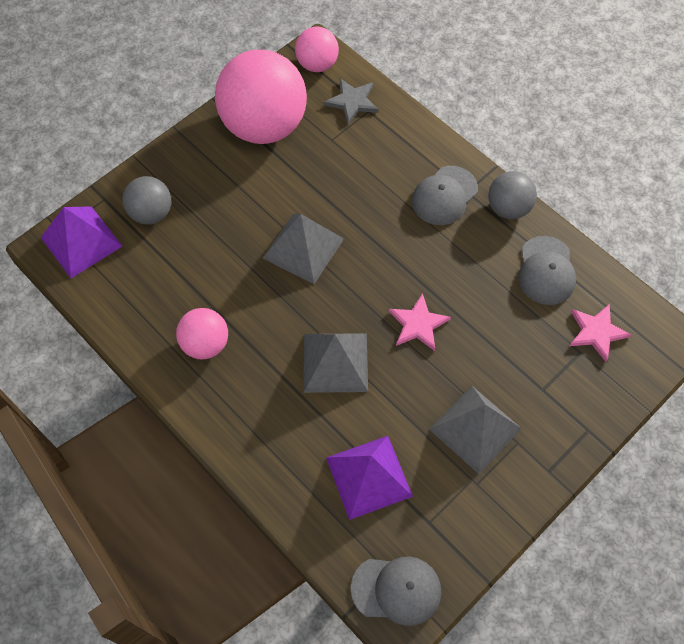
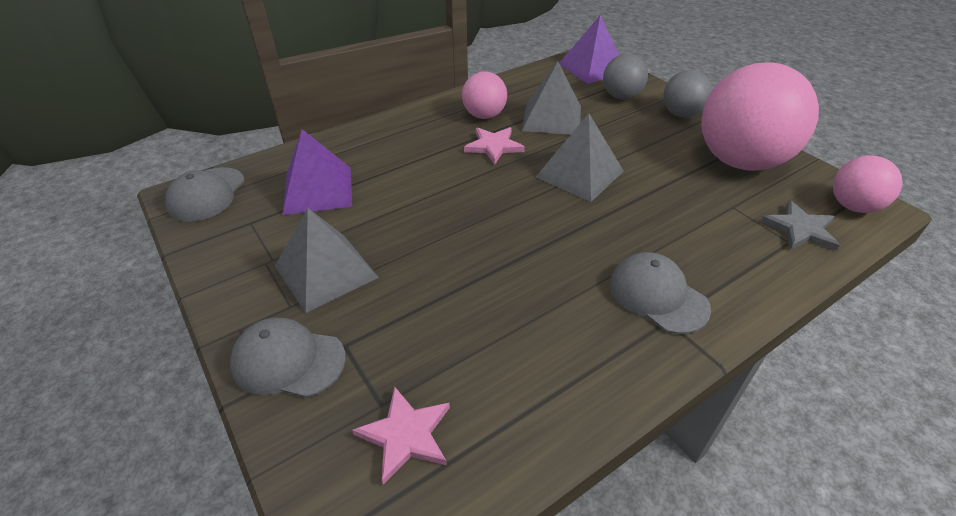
camera: 100 degrees right, 20 degrees down
grey pyramid [304,333,368,393] -> grey pyramid moved to [522,61,581,135]
pink star [389,293,451,351] -> pink star moved to [464,127,525,165]
grey ball [488,171,537,219] -> grey ball moved to [663,70,712,118]
grey cap [518,236,576,305] -> grey cap moved to [230,318,346,398]

